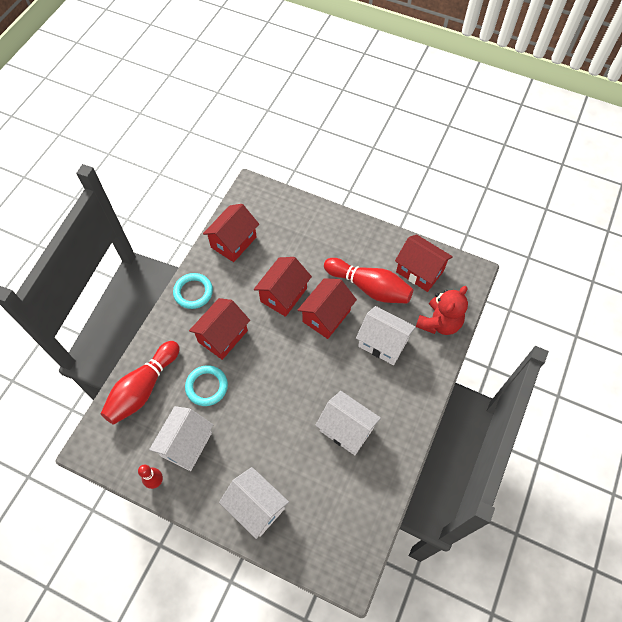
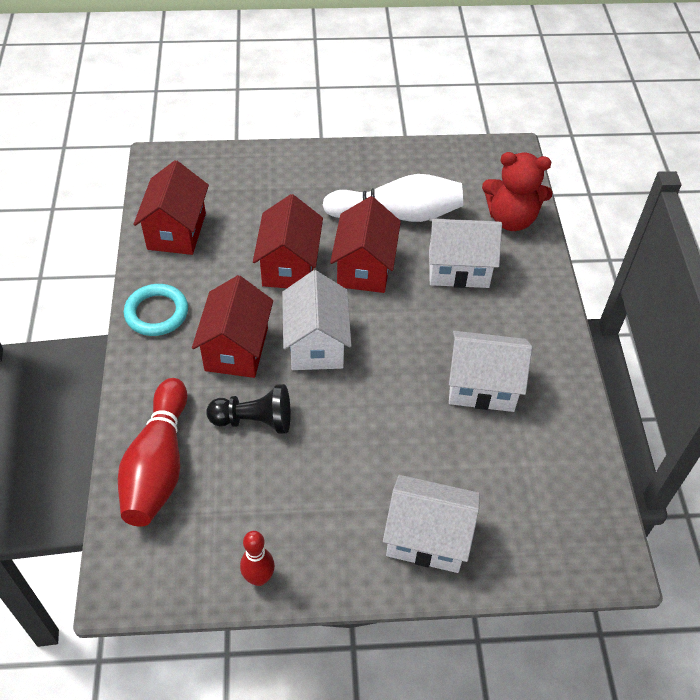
camera: 30 degrees left, 10 degrees down
white house [149,406,213,471] -> white house moved to [282,270,351,370]
turquoise ring [185,365,228,406] -> black pawn [206,384,291,434]
red bowling pin [324,258,413,304] -> white bowling pin [323,174,463,222]
red house [395,234,453,292] -> none
red teddy bear [416,286,468,335] -> red teddy bear turned 90 degrees clockwise [482,152,552,231]

